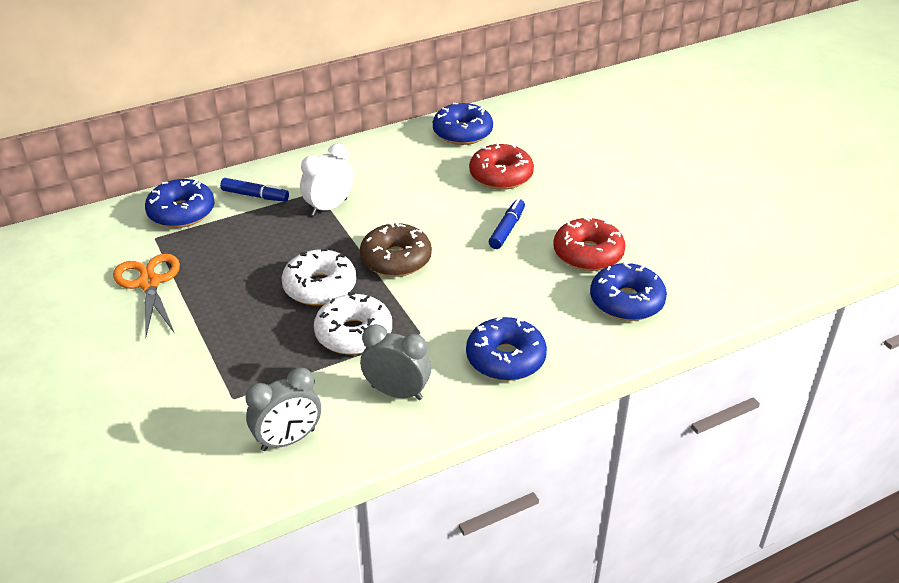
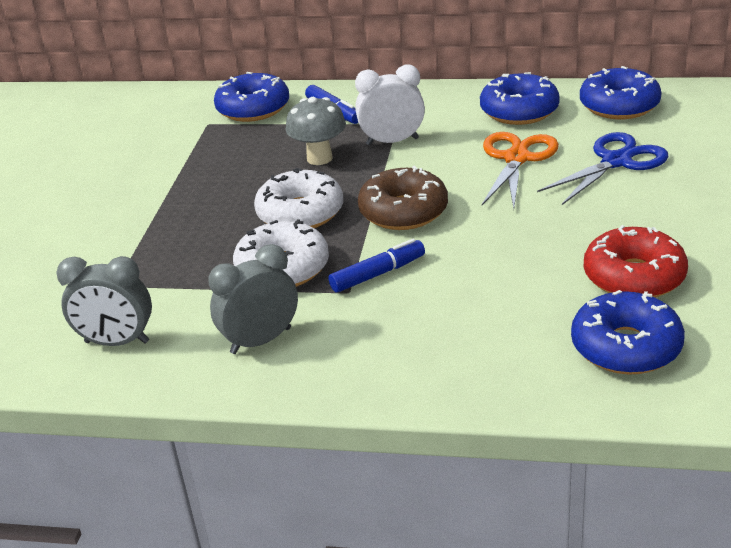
camera: 40 degrees right, 5 degrees down
orange scissors [113,254,180,338] -> orange scissors moved to [482,132,559,209]
grey clock [360,324,431,400] -> grey clock turned 90 degrees counterclockwise [209,244,298,354]
blue donut [466,317,547,381] -> blue donut moved to [480,72,560,125]
red donut [469,143,534,190] -> blue scissors [537,132,668,205]
blue marker [489,199,525,249] -> blue marker moved to [328,239,425,293]
none -> grey mushroom [286,97,346,165]

